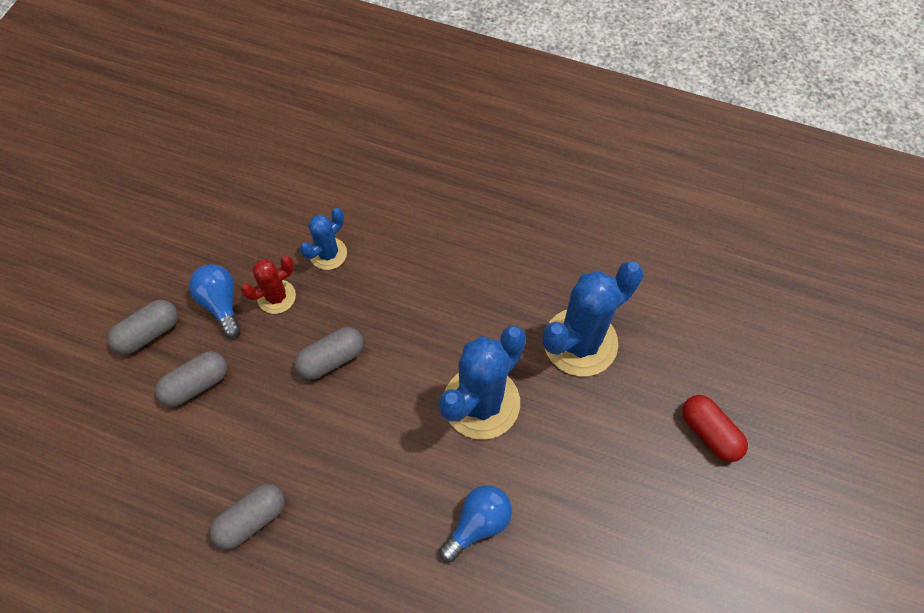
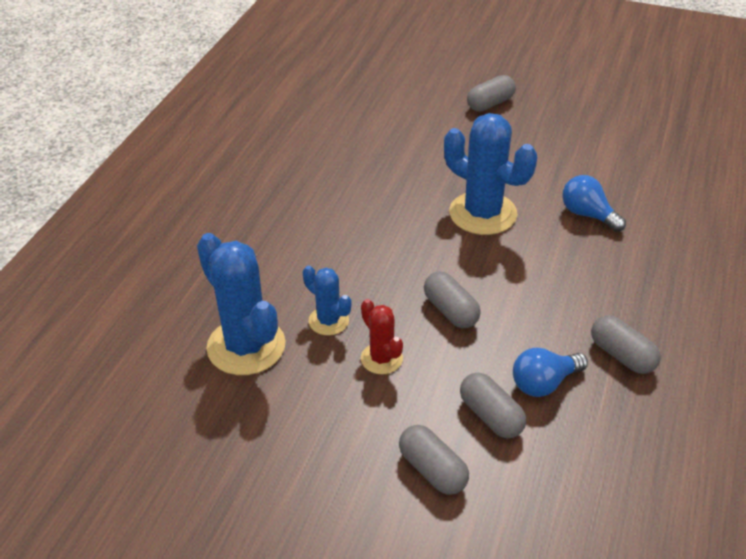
camera: 90 degrees left, 20 degrees down
blue light bulb [189,264,241,338] -> blue light bulb moved to [513,348,588,397]
blue cactus [542,261,644,376] -> blue cactus moved to [197,233,286,375]
red capsule [682,395,748,462] -> grey capsule [467,75,516,111]

